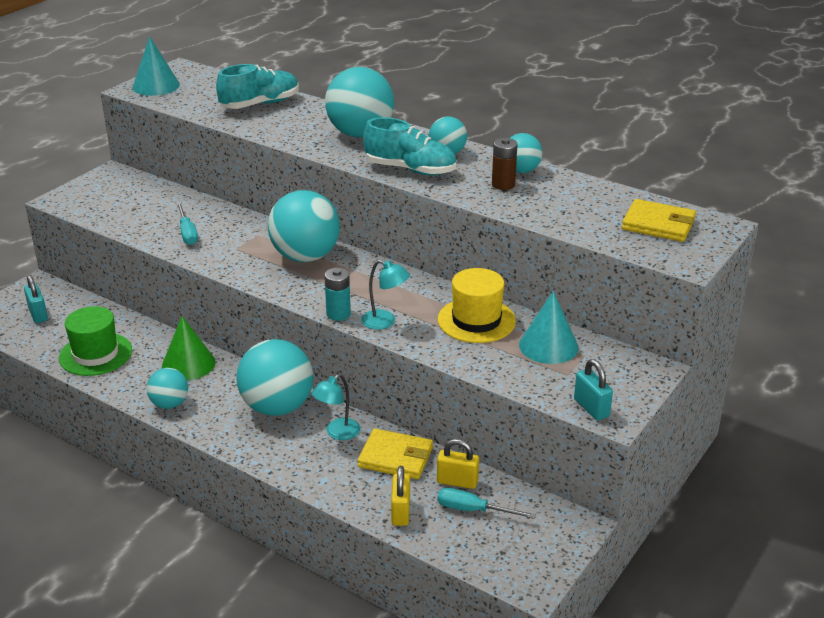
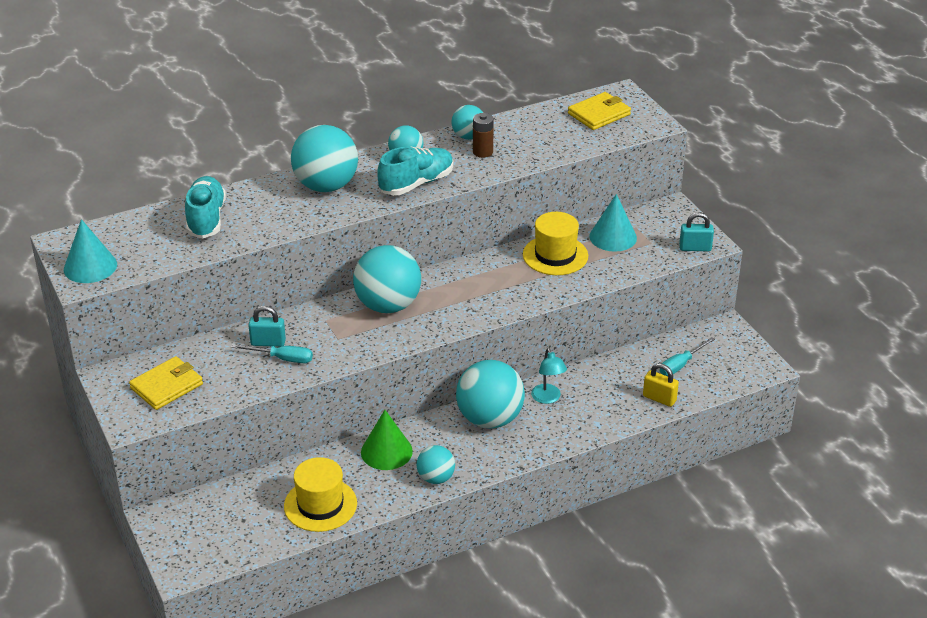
camera: 60 degrees left, 5 degrees up
turquoise padlock [24,275,48,323] -> turquoise padlock moved to [248,306,286,347]
green hat [59,306,132,376] -> yellow hat [284,457,357,532]
turquoise battery [324,268,351,321] -> none
yellow wallet [357,429,433,479] -> yellow wallet moved to [129,356,203,410]
turquoise lamp [361,260,410,330] -> none
yellow padlock [437,439,479,489] -> none

